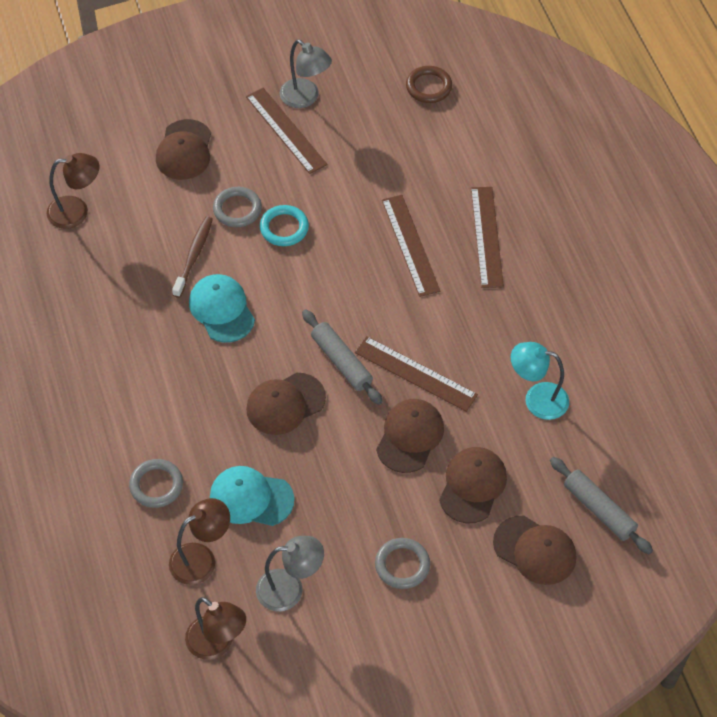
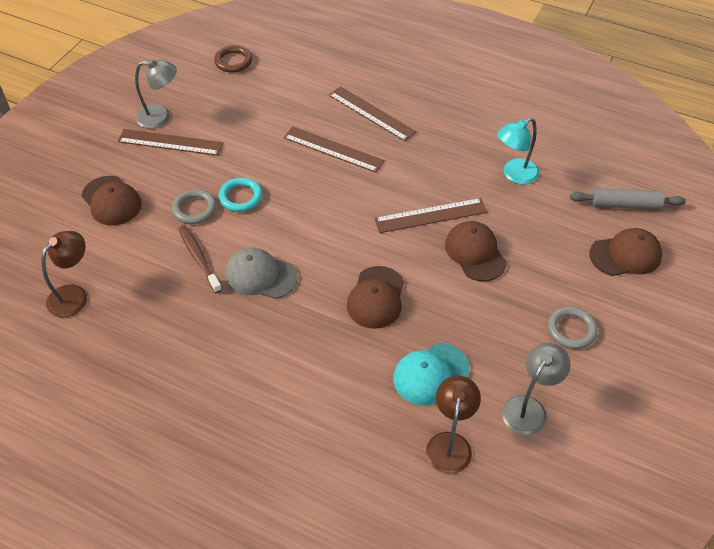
camera: 45 degrees left, 5 degrees down
grey ring [129,459,183,508] -> none
brown lamp [185,597,246,660] -> none
turquoise cap [189,274,255,343] -> grey cap [225,248,298,299]
grey rolling pin [302,309,383,405] -> none
brown cap [439,447,507,524] -> none

